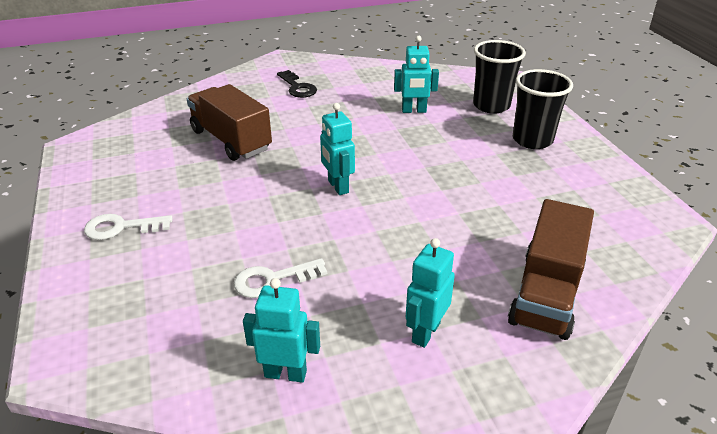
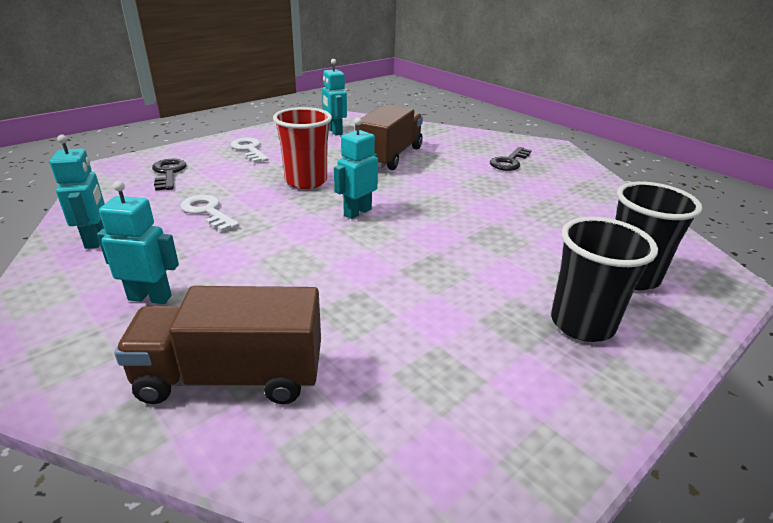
camera: 65 degrees right, 5 degrees down
turquoise robot [394,36,439,113] -> turquoise robot moved to [322,59,347,136]
none -> black key [152,159,186,191]
none -> red cup [273,107,332,189]

